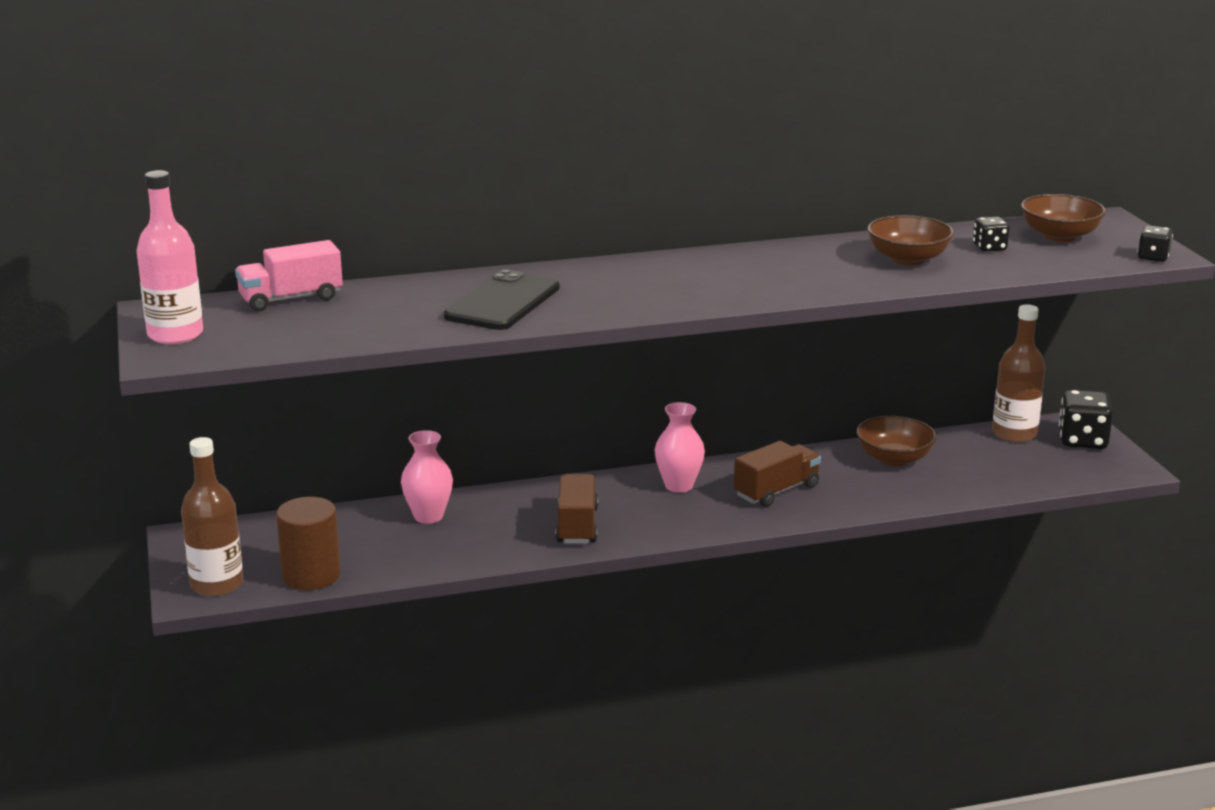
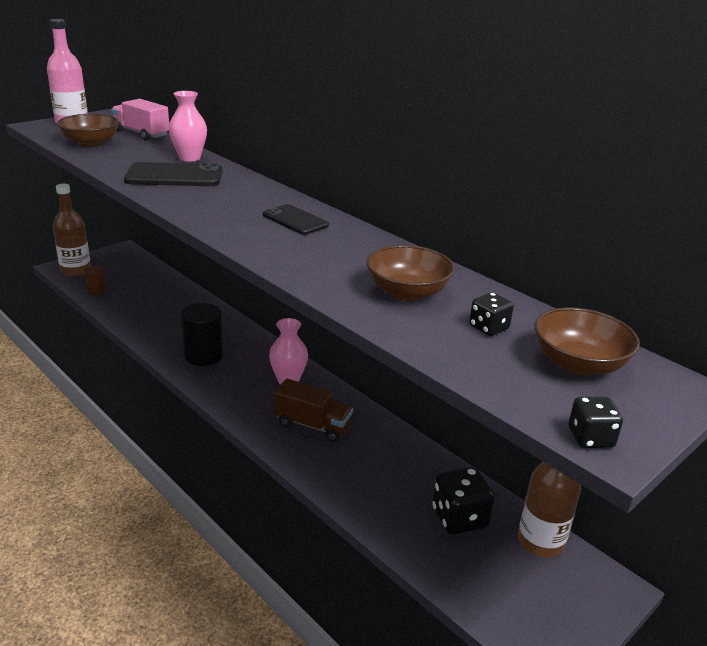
camera: 60 degrees right, 5 degrees up
brown cylinder [276,497,341,590] -> brown cylinder [84,266,106,295], size x0.54
pink vase [401,430,453,524] -> pink vase moved to [169,91,207,161]
brown truck [556,474,598,544] -> black cylinder [181,303,224,366]
brown bowl [856,416,936,466] -> brown bowl moved to [57,114,119,147]
black dice [1059,390,1113,449] -> black dice moved to [432,467,495,535]
none -> black phone [263,204,329,235]

